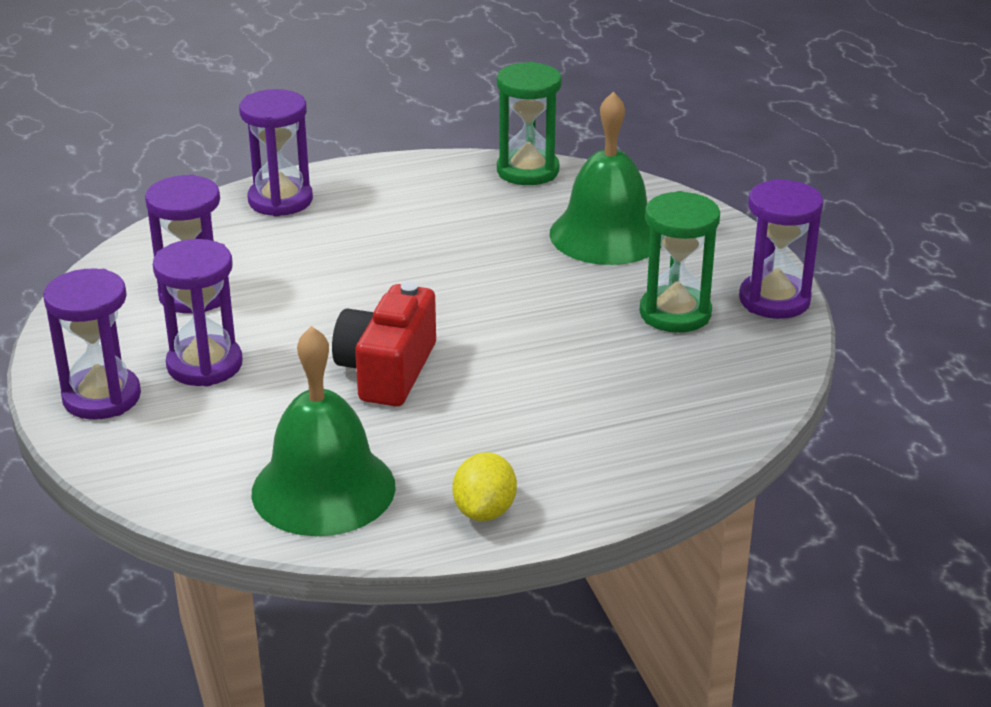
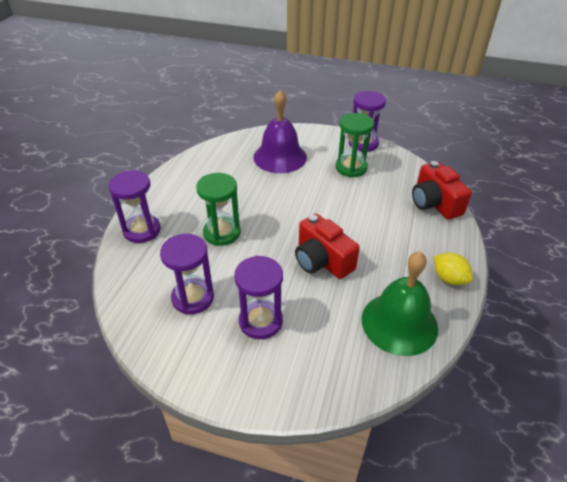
camera: 55 degrees left, 10 degrees up
purple hourglass [43,269,141,420] -> none
green hourglass [497,62,562,185] -> green hourglass moved to [196,173,241,246]
green bell [550,92,661,265] -> purple bell [253,90,307,173]
none -> red camera [412,161,472,220]

